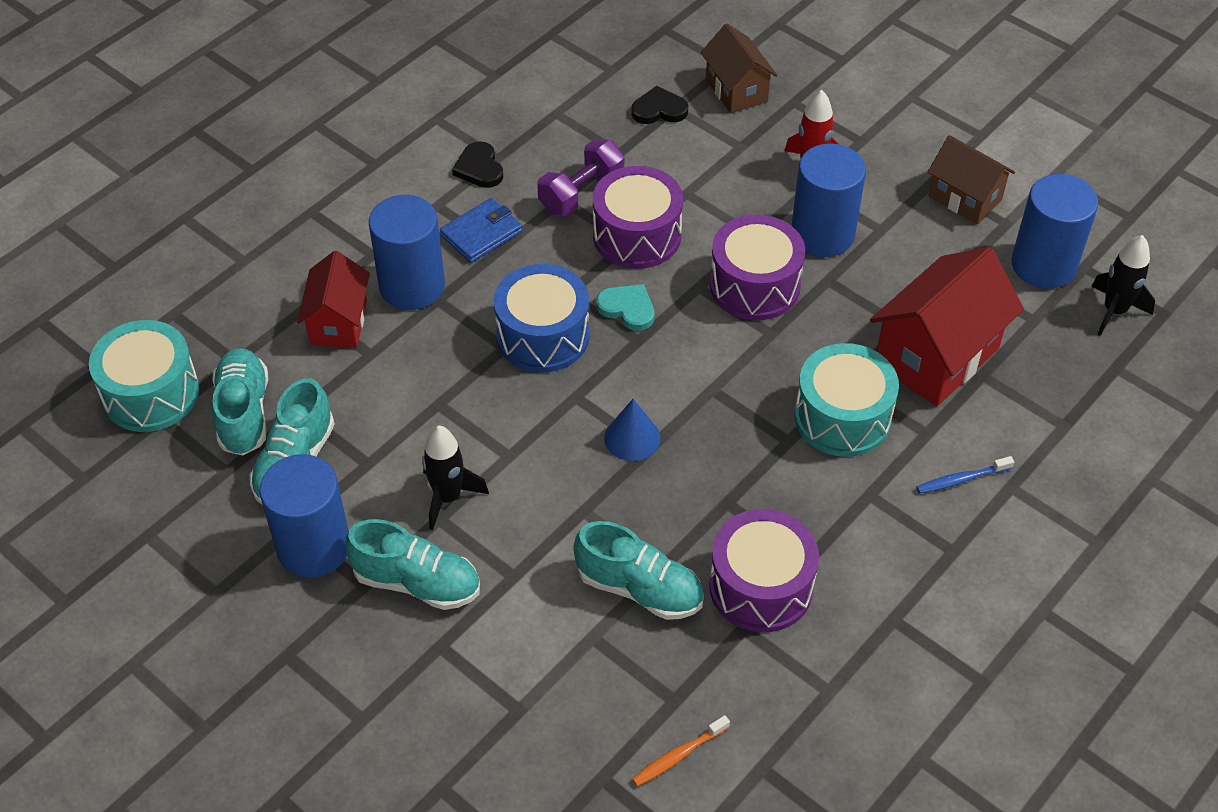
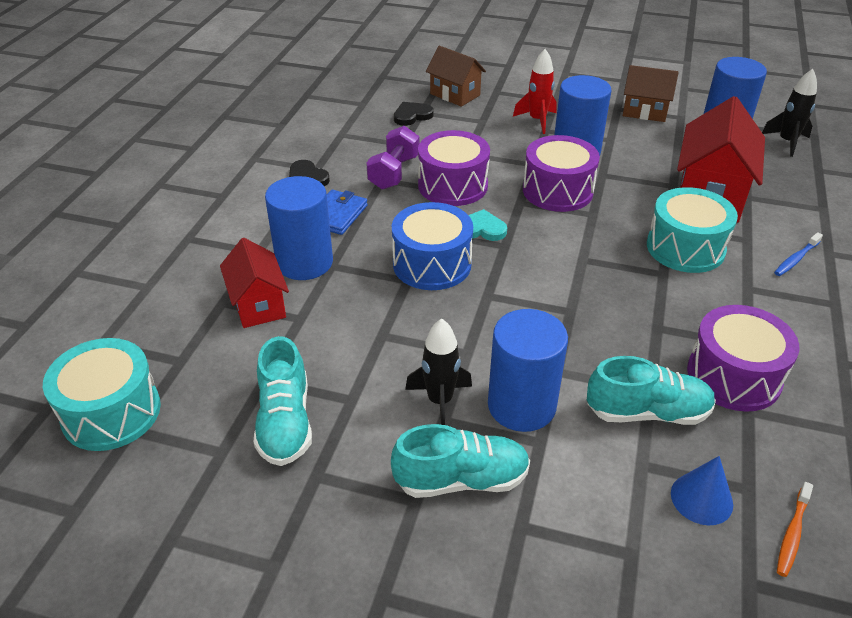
camera: 25 degrees left, 10 degrees down
turquoise shoe [212,348,268,456] -> none
blue cylinder [259,454,349,577] -> blue cylinder moved to [488,309,568,432]
blue cone [604,399,661,461] -> blue cone moved to [671,456,733,525]

